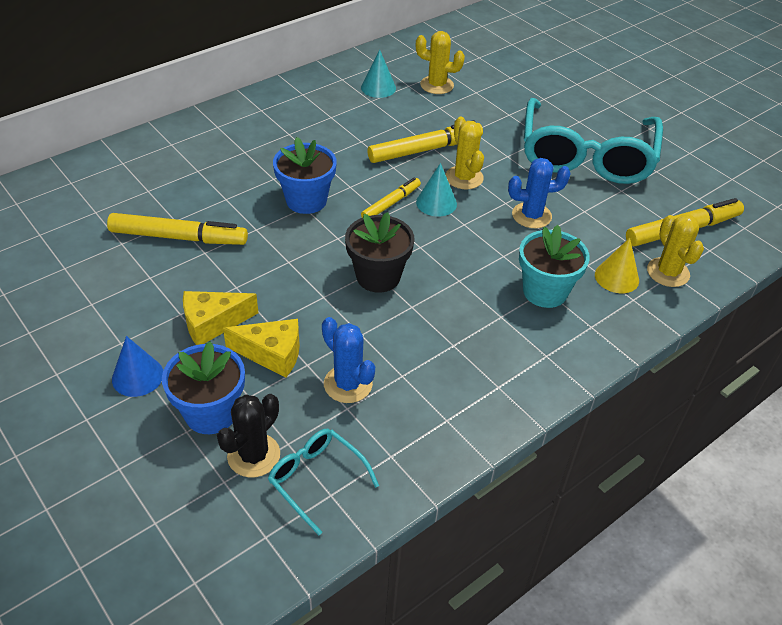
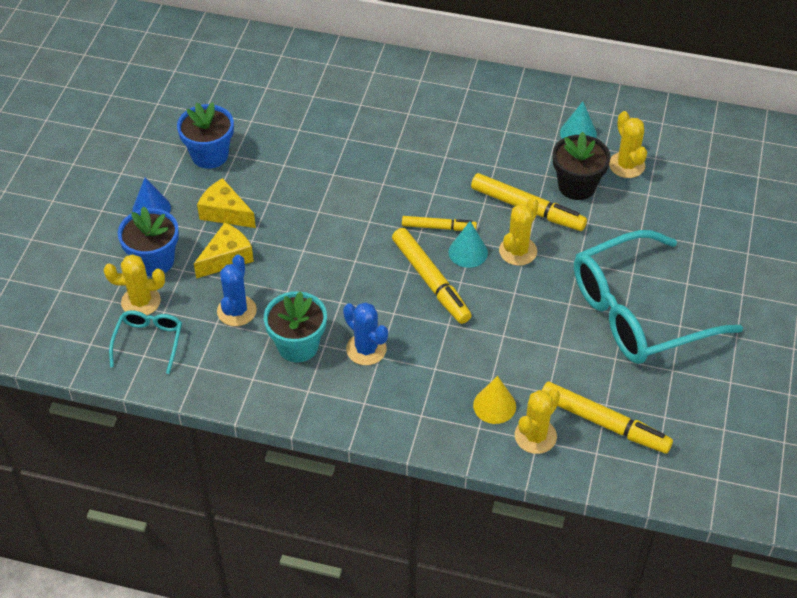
camera: 55 degrees right, 5 degrees up
yellow marker [107,213,248,245] -> yellow marker moved to [392,228,472,324]
black cactus [217,394,280,477] -> yellow cactus [104,254,165,315]
yellow cheese [223,319,300,378] -> yellow cheese turned 105 degrees counterclockwise [194,222,254,279]
blue flower pot [273,137,337,214] -> blue flower pot moved to [177,102,234,169]
black flower pot [345,212,415,292] -> black flower pot moved to [553,132,611,200]
blue cactus [508,158,571,228] -> blue cactus moved to [343,302,388,365]
turquoise flower pot [519,225,590,308] -> turquoise flower pot moved to [264,291,327,362]

